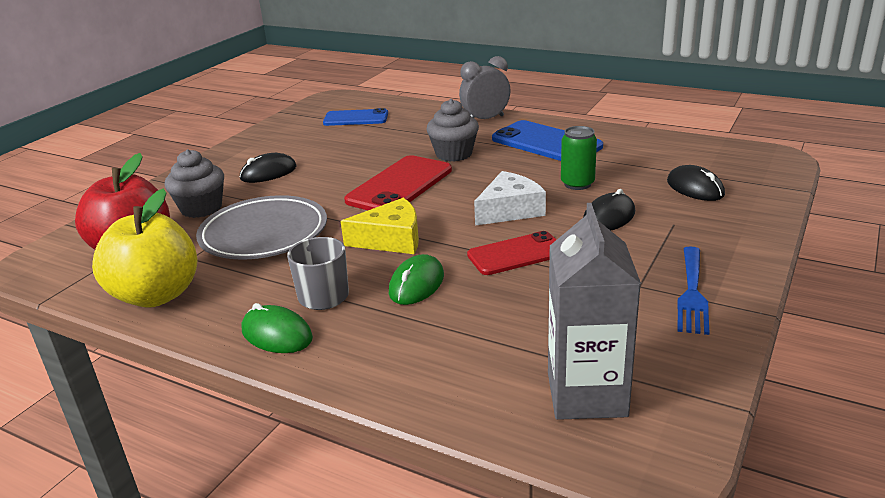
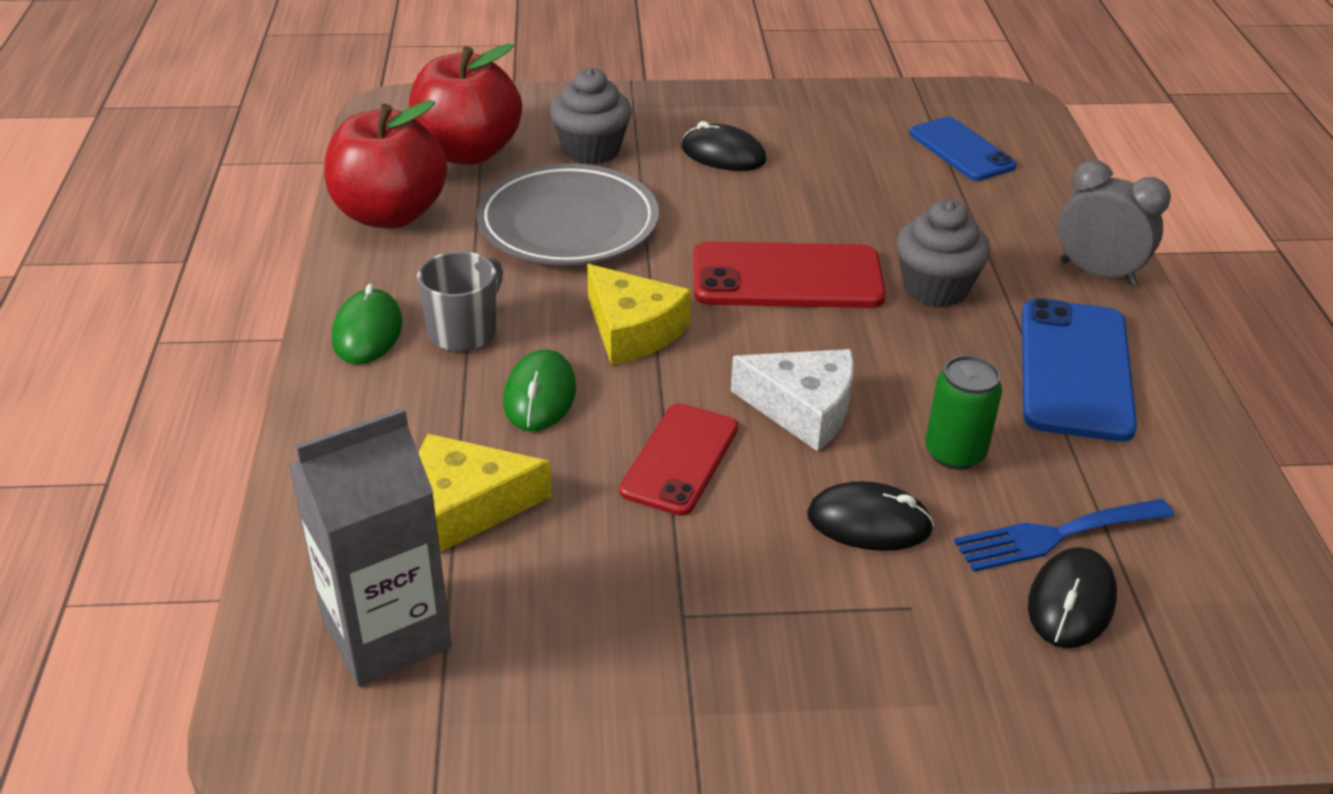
camera: 55 degrees right, 10 degrees up
yellow apple [92,188,197,308] -> red apple [324,100,448,228]
green mouse [389,254,444,305] -> green mouse turned 75 degrees counterclockwise [503,350,576,431]
red phone [467,231,556,275] -> red phone turned 75 degrees clockwise [620,403,738,516]
blue fork [677,246,710,335] -> blue fork moved to [954,499,1174,572]
none -> yellow cheese [419,434,552,552]

